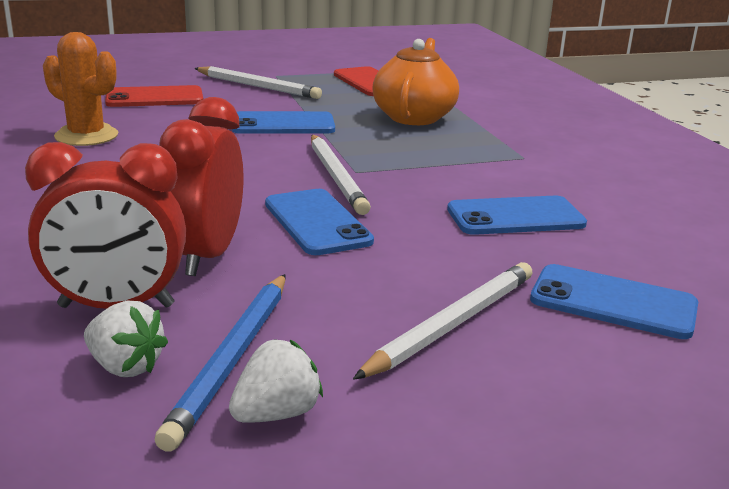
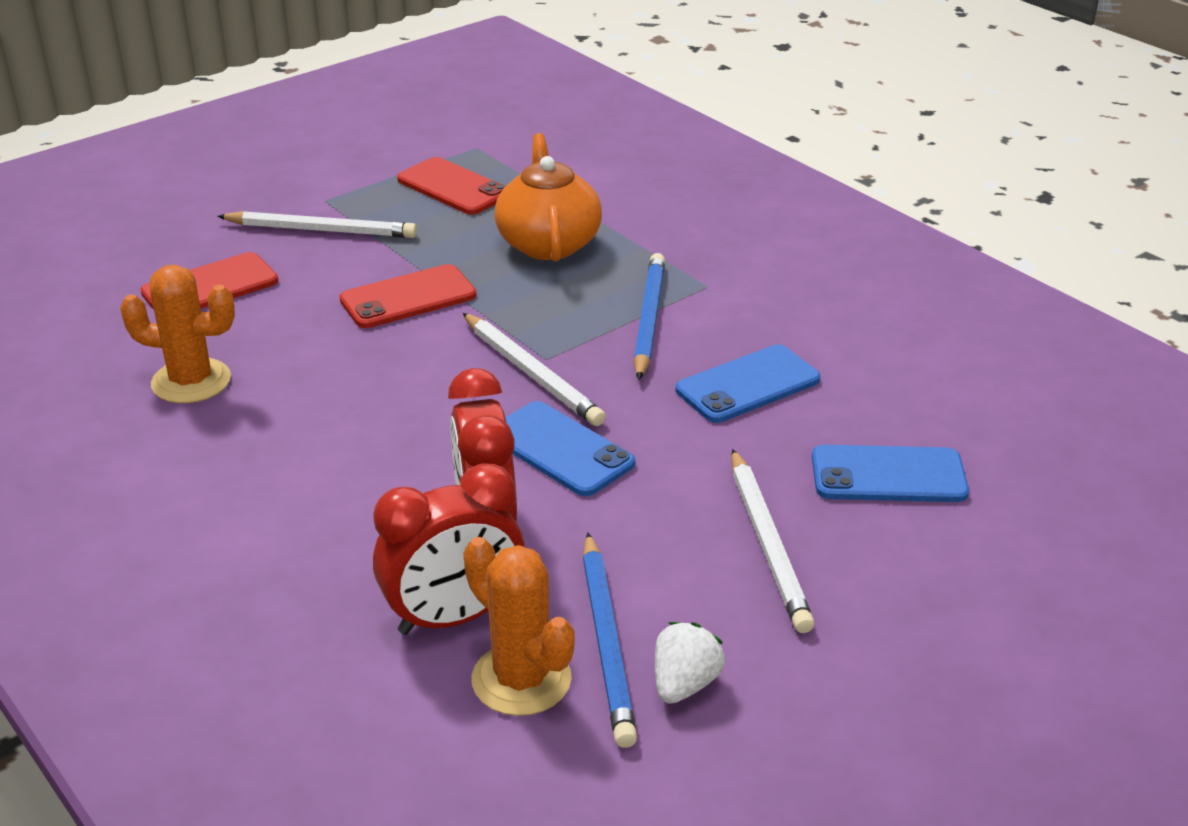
camera: 20 degrees left, 10 degrees up
white strawberry [84,301,168,377] -> orange cactus [463,537,575,716]
blue phone [232,111,335,134] -> red phone [340,264,476,328]
white pencil [353,262,532,380] -> white pencil turned 150 degrees clockwise [731,449,814,633]
none -> blue pencil [633,253,665,380]

